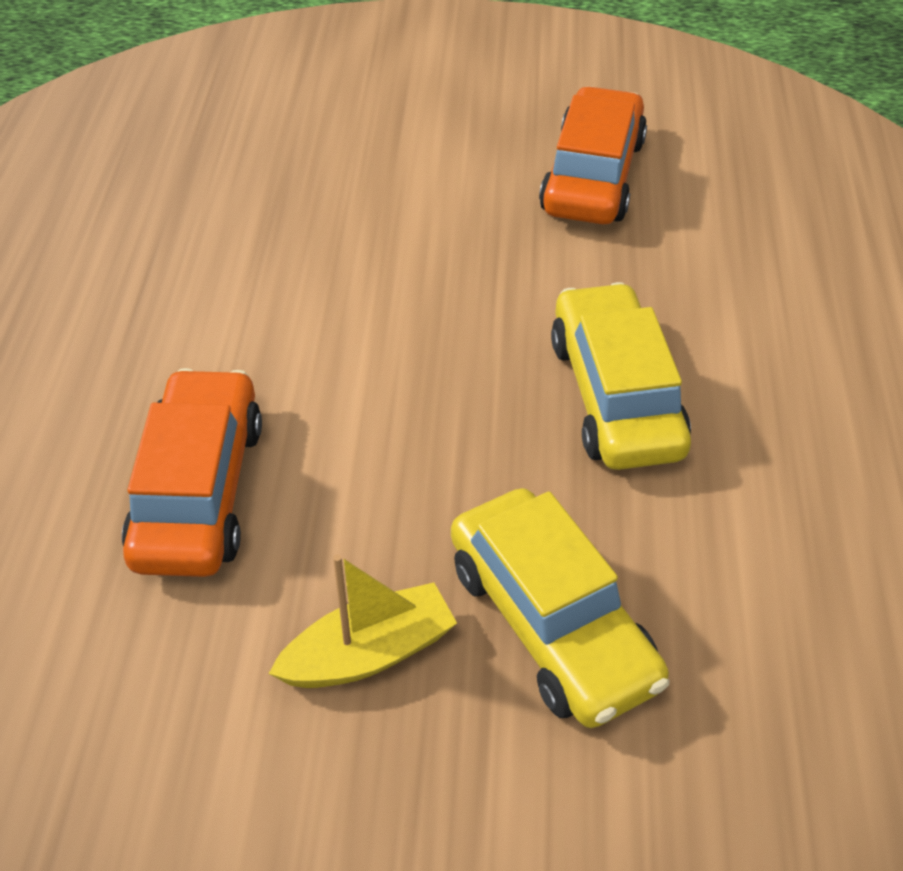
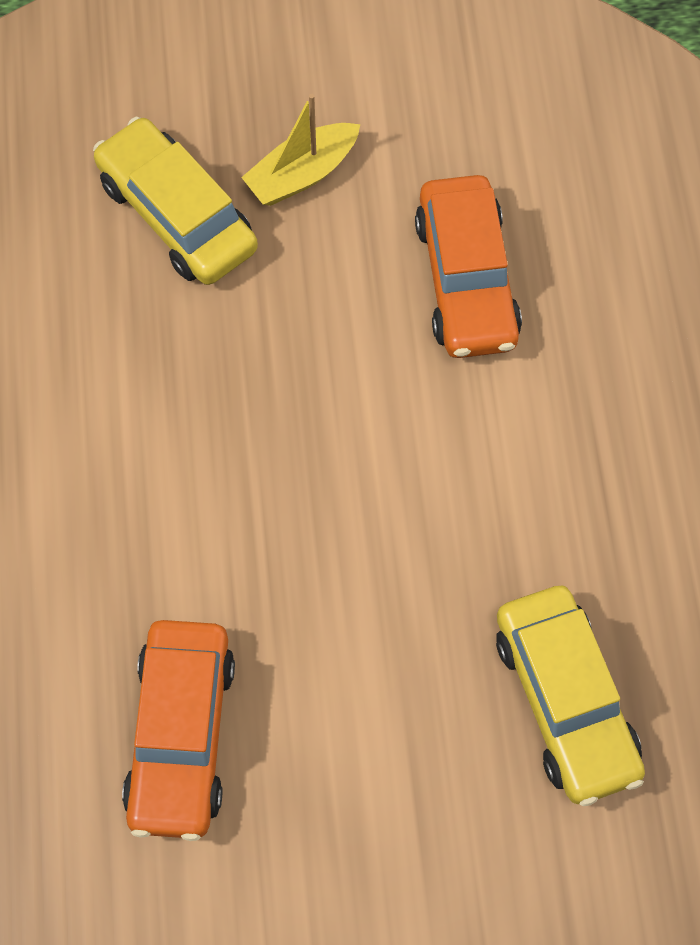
camera: 170 degrees right, 20 degrees up
yellow car [551,282,691,470] -> yellow car moved to [496,585,645,806]

